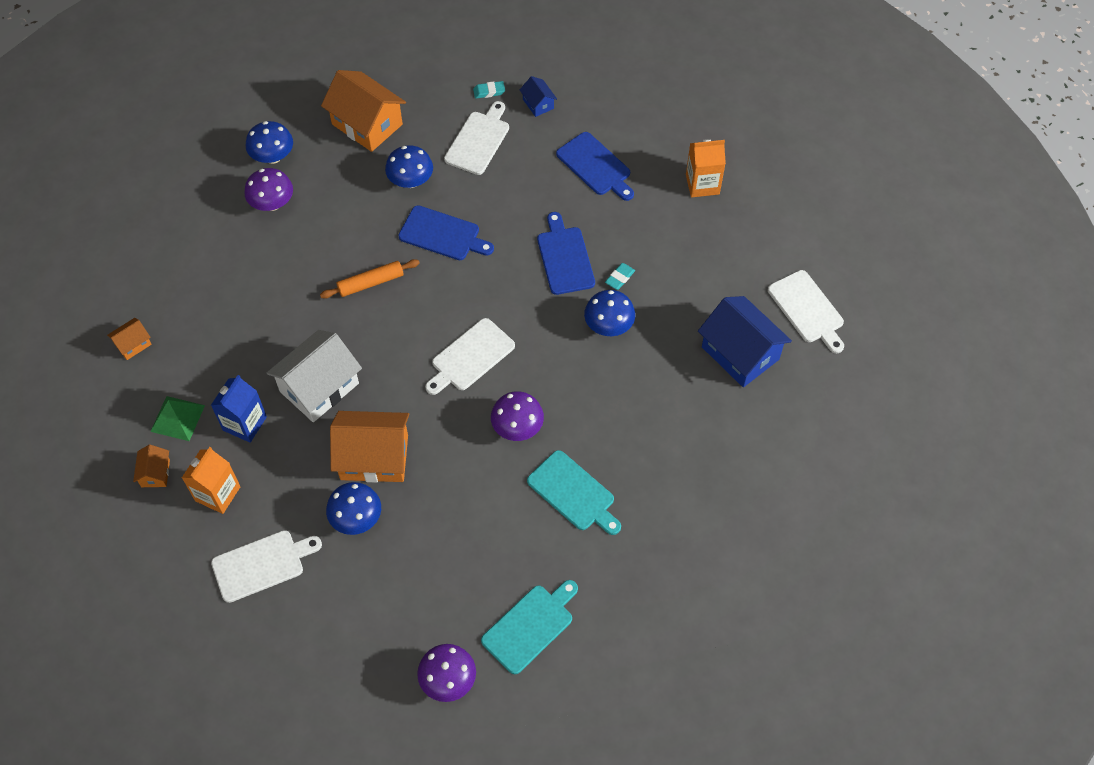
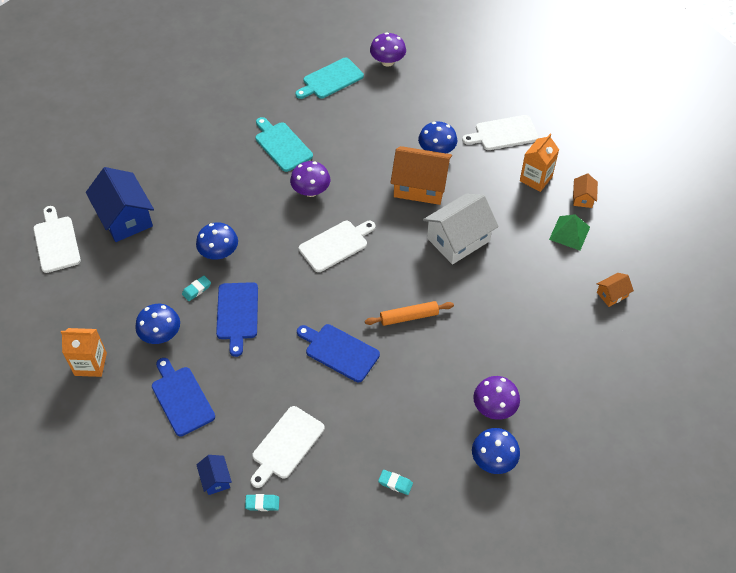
camera: 170 degrees left, 5 degrees down
blue carton [211,375,267,443] -> none
orange house [321,70,406,152] -> turquoise eraser [378,470,413,495]
blue mushroom [385,145,433,188] -> blue mushroom moved to [135,304,180,344]

